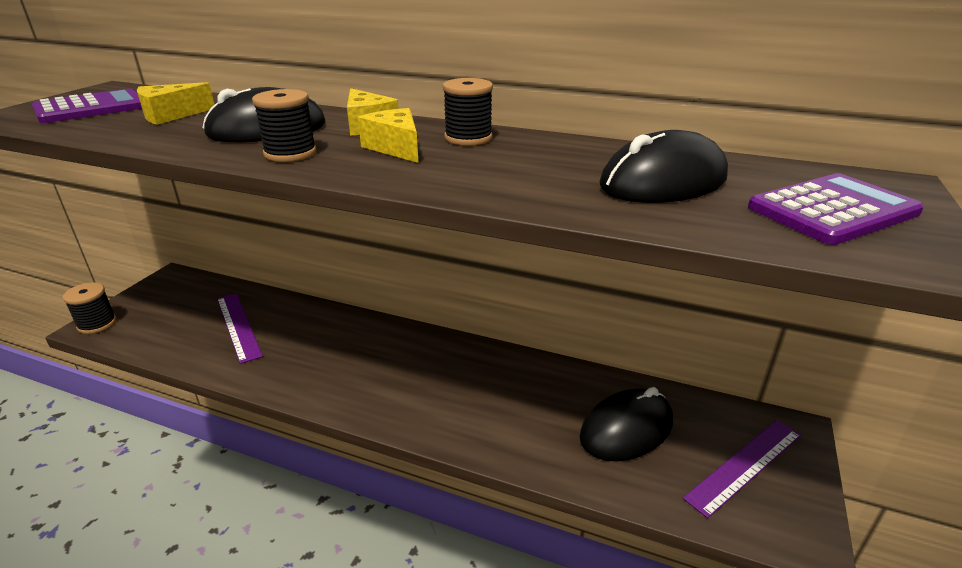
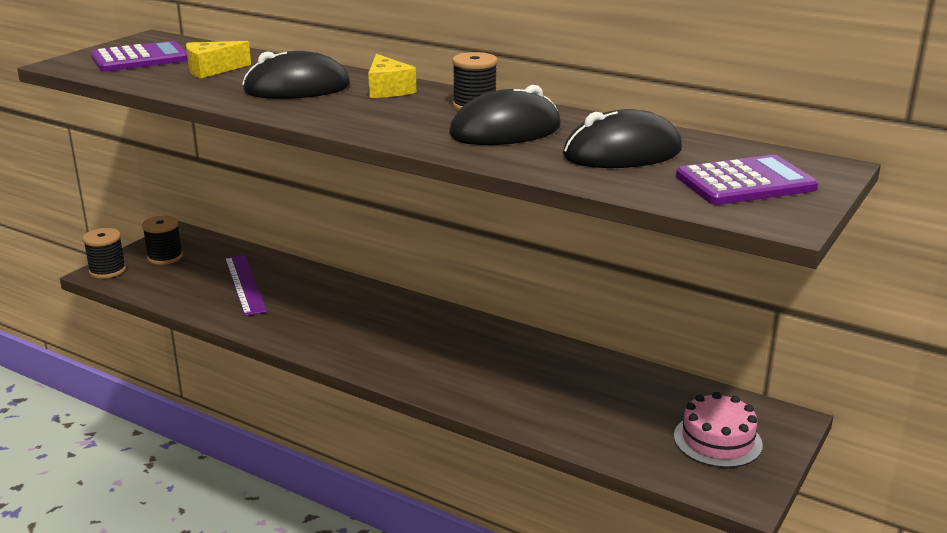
camera: 10 degrees right, 5 degrees down
black spool [252,89,317,162] -> black spool moved to [142,216,183,265]
yellow cheese [358,108,418,163] -> none
black mouse [579,387,673,461] -> black mouse moved to [449,85,561,145]
purple ruler [683,420,801,518] -> pink cake [674,392,763,468]

